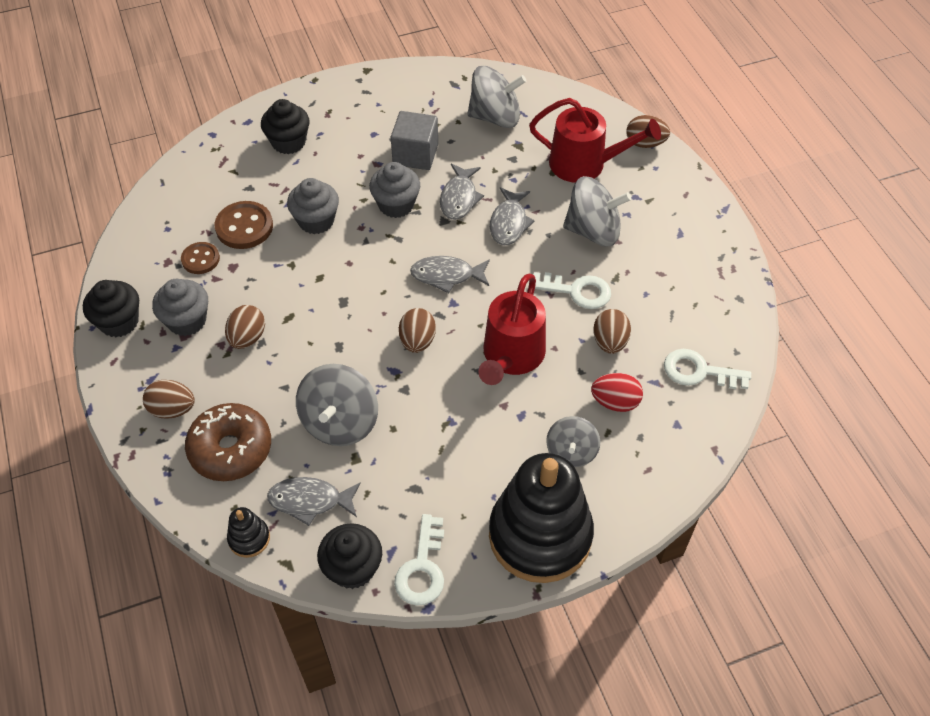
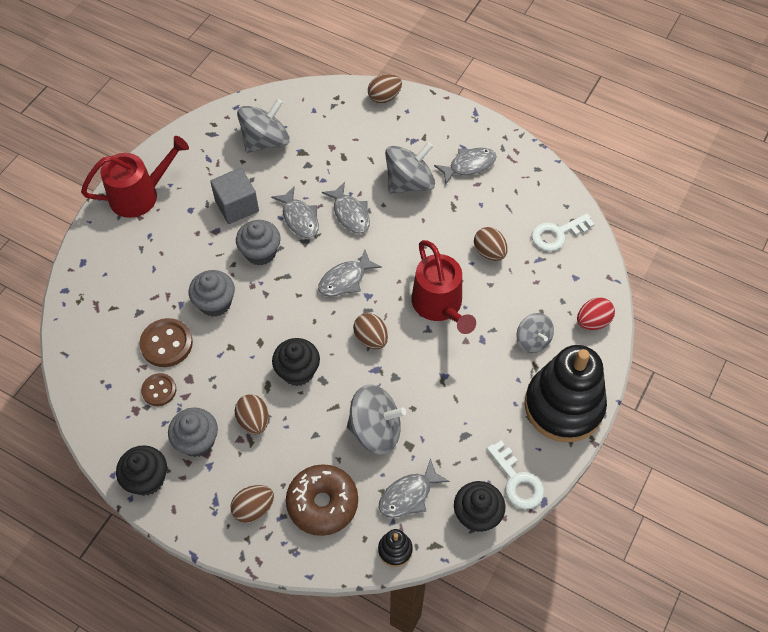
camera: 40 degrees left, 5 degrees up
black cupcake [261,99,310,154] -> black cupcake moved to [272,338,320,386]
grey spinning top [296,364,378,446] -> grey spinning top turned 60 degrees counterclockwise [347,384,406,455]
red watering can [529,98,661,183] -> red watering can moved to [81,136,189,218]
white key [534,272,611,309] -> none
red egg [591,373,643,412] -> red egg moved to [577,297,615,330]
none -> grey fish [434,148,497,184]

